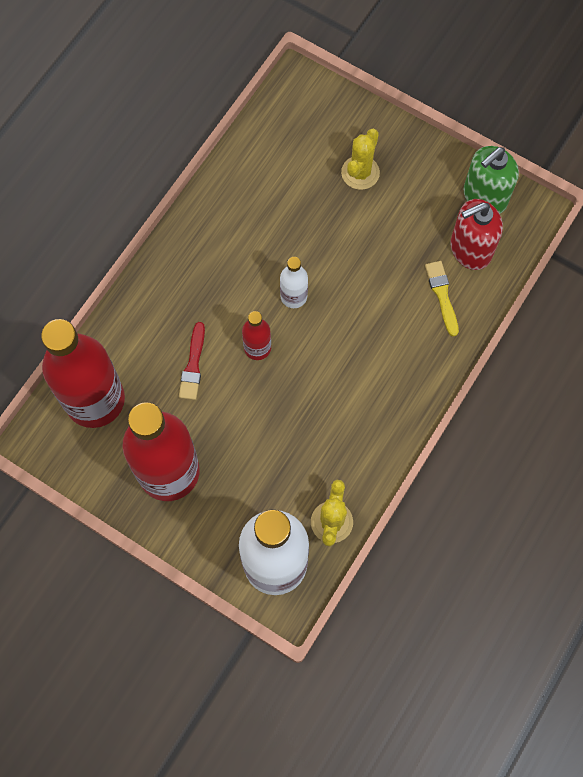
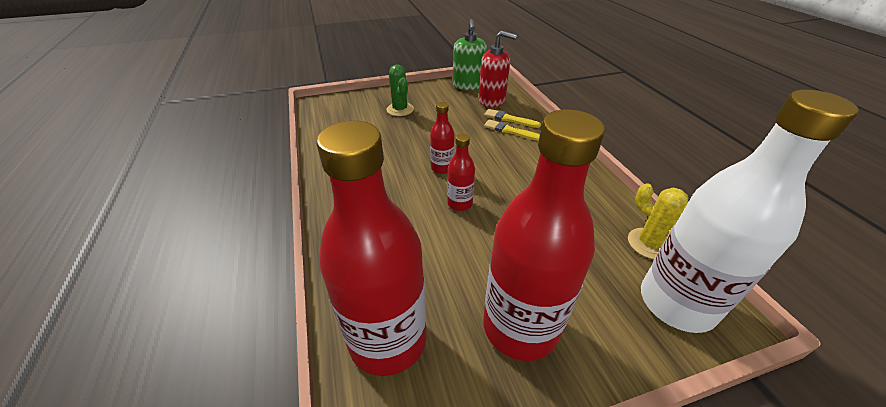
camera: 50 degrees left, 30 degrees down
red brush [179,322,205,400] -> none
white bottle [280,257,308,308] -> red bottle [430,102,455,174]
yellow cactus [341,128,380,190] -> green cactus [386,65,414,116]
red soap dispenser [451,199,503,270] -> red soap dispenser turned 90 degrees counterclockwise [479,31,517,107]
none -> yellow brush [484,119,540,141]

